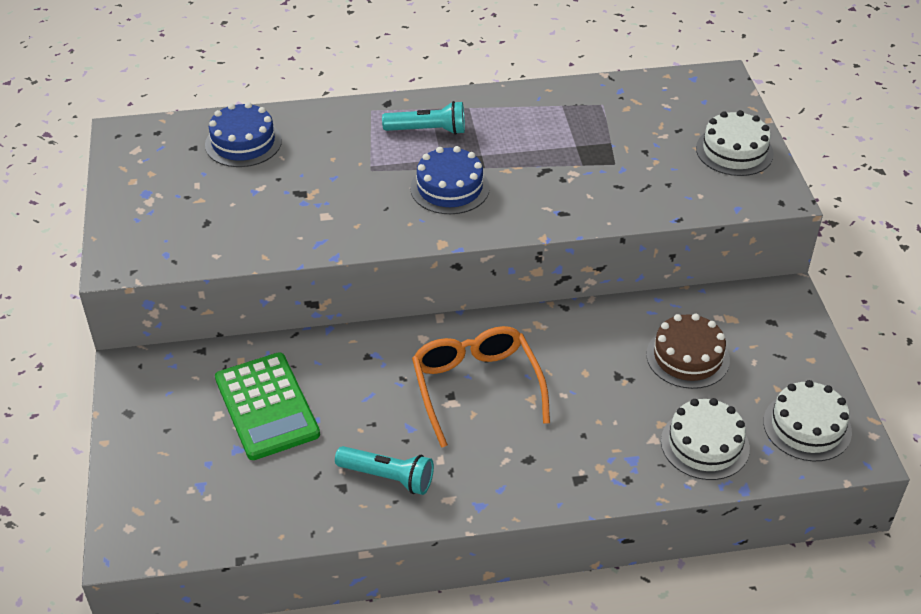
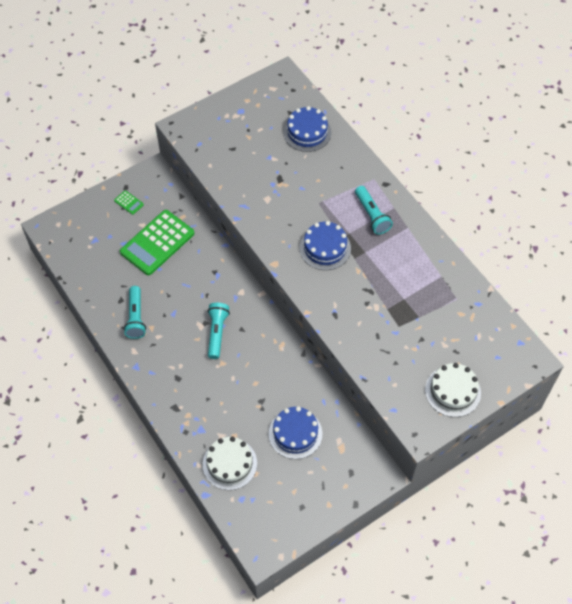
camera: 65 degrees right, 15 degrees up
orange glasses [412,326,550,448] -> turquoise flashlight [207,303,230,359]
brown cake [646,314,730,389] -> blue cake [269,407,322,459]
white cake [763,380,852,461] -> none
none -> green calculator [114,190,144,215]

